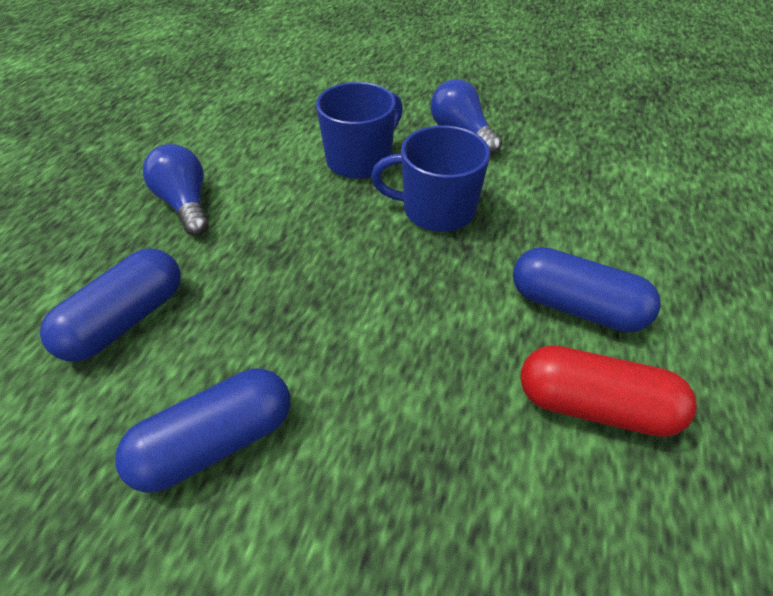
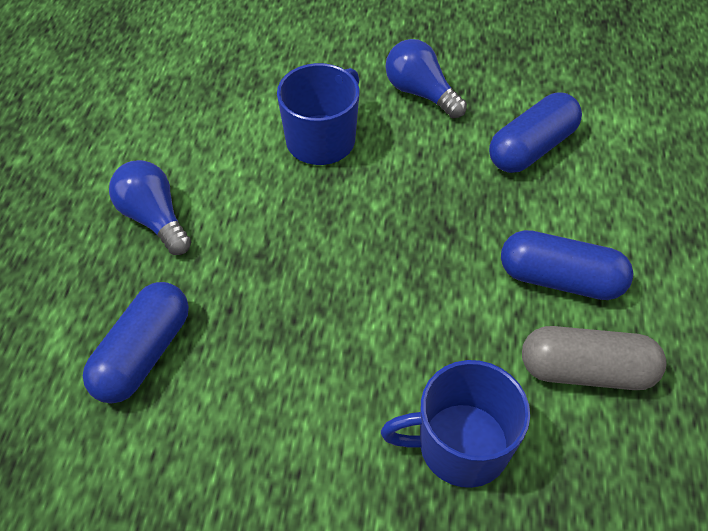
camera: 10 degrees left, 5 degrees up
blue capsule [115,369,290,493] -> blue capsule moved to [489,92,582,173]
blue mug [371,125,490,232] -> blue mug moved to [381,360,530,488]
red capsule [520,345,697,437] -> grey capsule [522,326,666,390]

